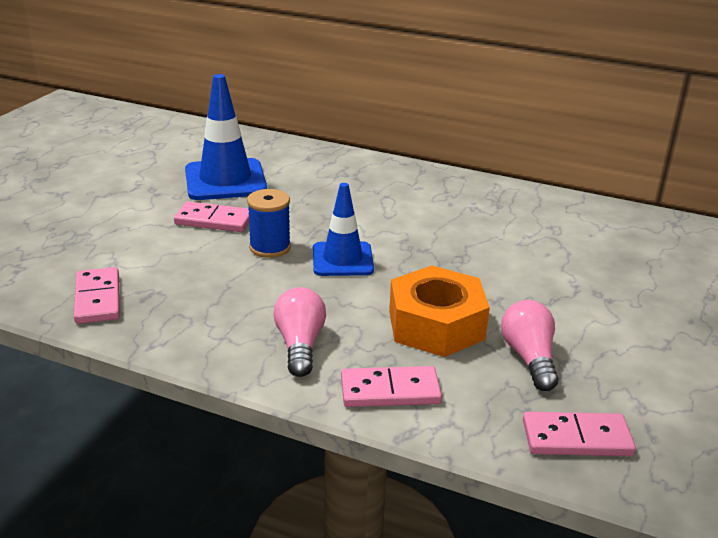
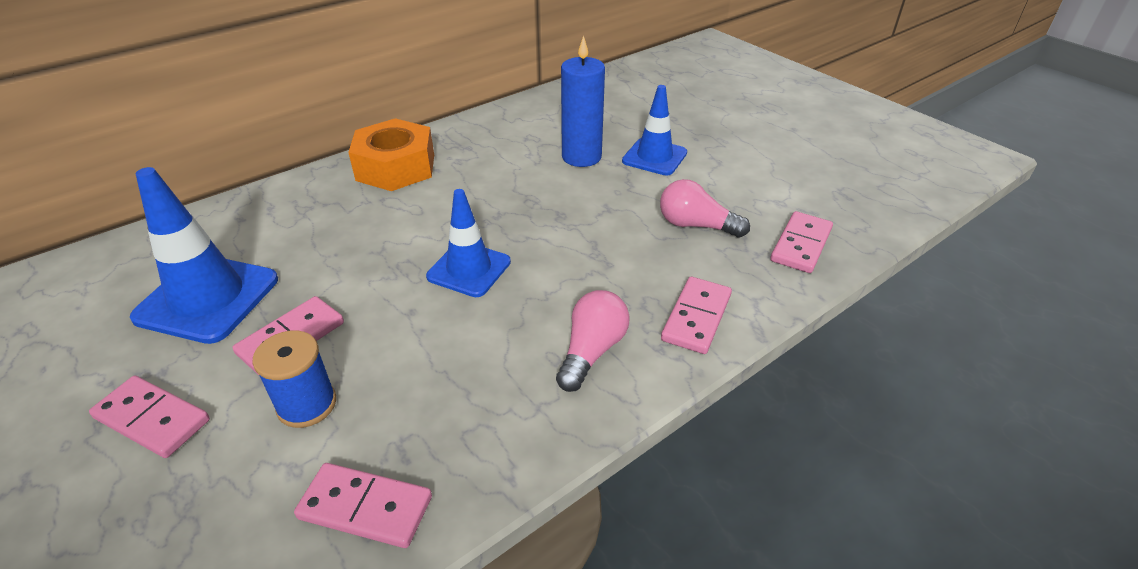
camera: 60 degrees left, 10 degrees up
blue spool [247,189,291,258] -> blue spool moved to [252,330,336,428]
pink light bulb [273,287,326,377] -> pink light bulb turned 90 degrees clockwise [556,290,630,392]
orange nut [389,265,490,357] -> orange nut moved to [348,118,434,191]
none -> pink domino [89,376,210,458]
none -> blue candle [561,35,605,167]
none -> blue traffic cone [622,85,687,175]

